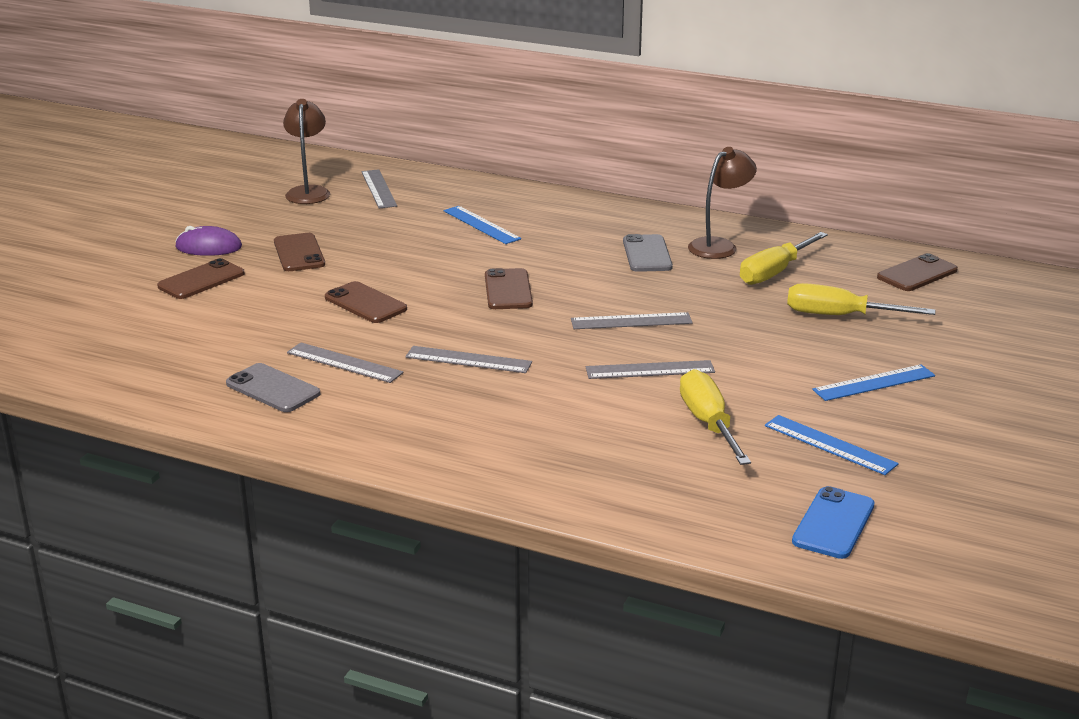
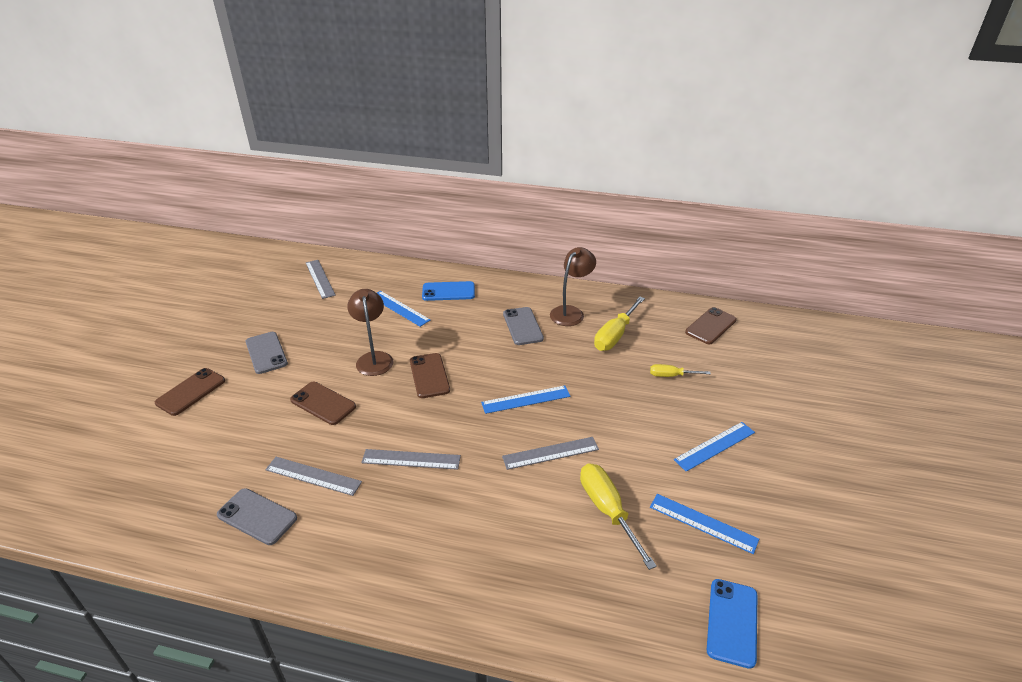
camera: 10 degrees left, 10 degrees up
purple mouse [175,226,242,256] -> none
brown phone [274,233,325,271] -> grey phone [246,332,288,374]
brown lamp [283,99,330,204] -> brown lamp moved to [347,289,393,376]
grey ruler [571,312,693,329] -> blue ruler [481,385,571,414]
yellow screwdriver [787,283,935,315] -> yellow screwdriver [650,364,711,377], size x0.57
none -> blue phone [422,281,475,301]

